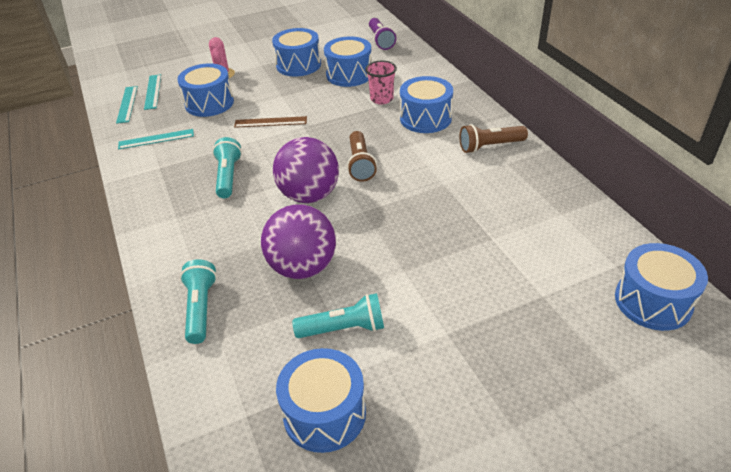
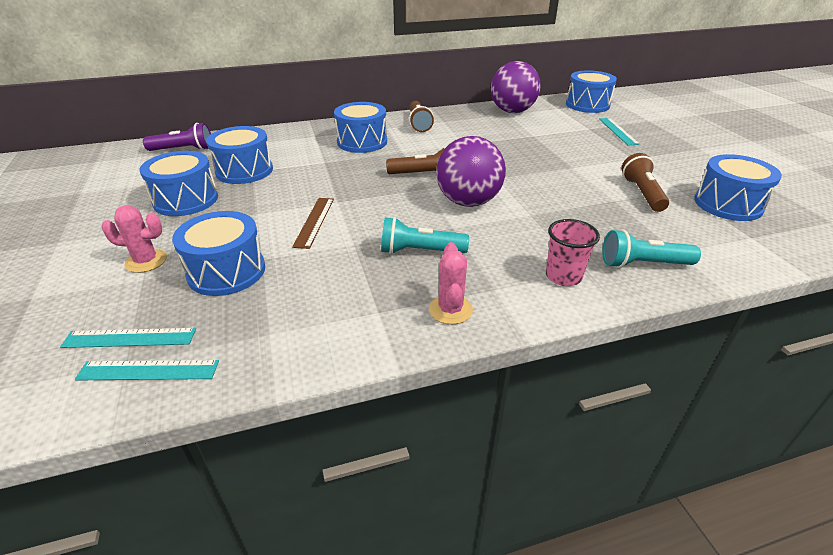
camera: 85 degrees left, 5 degrees down
turquoise ruler [118,129,194,149] -> turquoise ruler moved to [599,118,640,145]
purple ball [261,204,336,279] -> purple ball moved to [491,61,541,113]
turquoise flashlight [292,293,384,338] -> brown flashlight [621,153,669,212]
pink cup [365,61,397,104] -> pink cup moved to [546,219,600,286]
none -> pink cactus [429,242,473,325]

